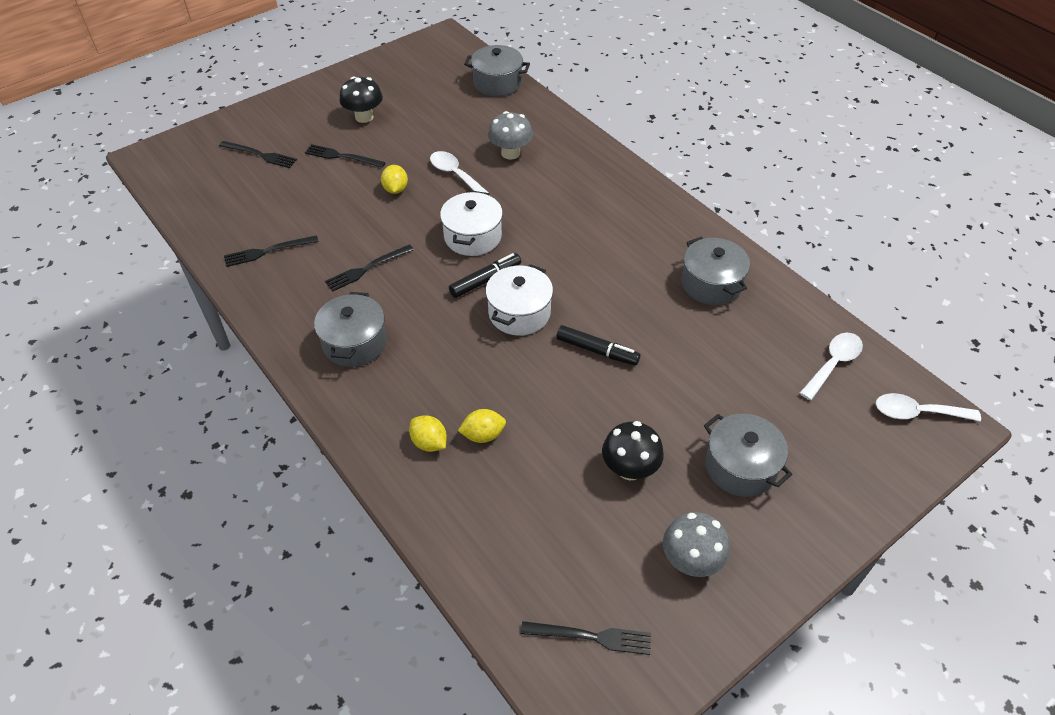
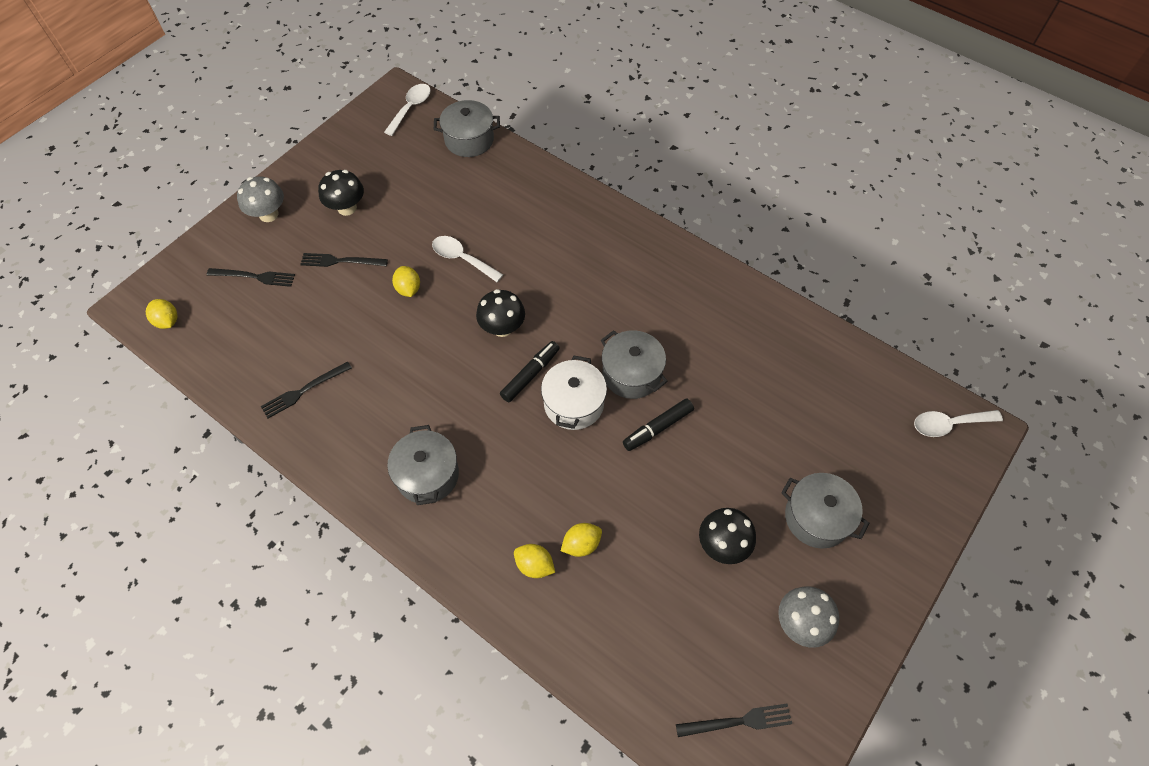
camera: 15 degrees left, 10 degrees up
black fork [325,244,414,292] -> none
white pot [440,191,503,256] -> black mushroom [476,289,525,337]
grey mushroom [488,111,533,159] -> grey mushroom moved to [237,176,284,222]
black marker [556,325,641,366] -> black marker turned 135 degrees clockwise [623,399,694,451]
grey pot [681,236,750,305] -> grey pot moved to [601,330,668,399]
white spoon [800,333,863,400] -> white spoon moved to [384,84,431,136]
none -> yellow lemon [146,299,177,329]

